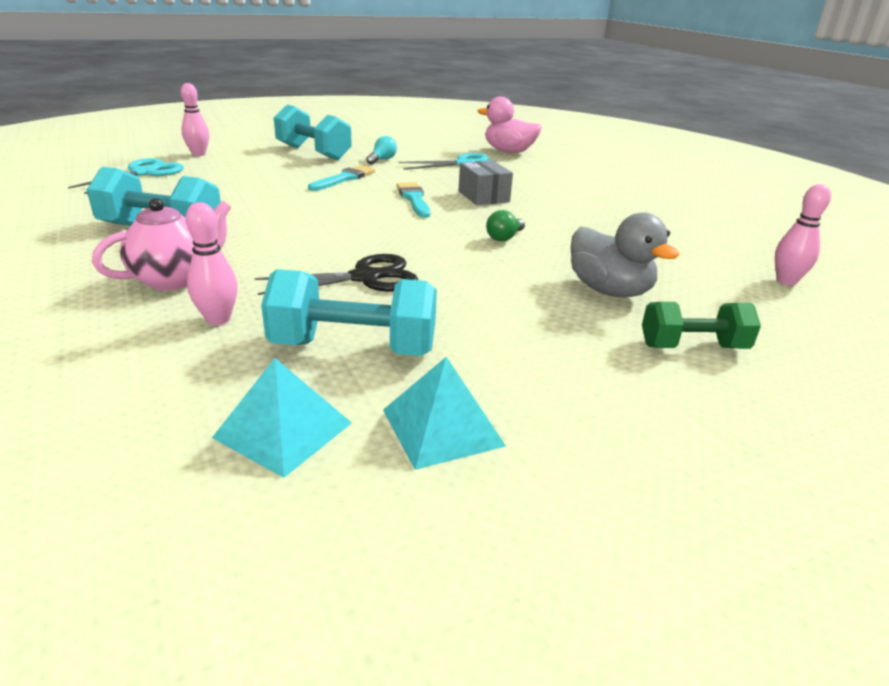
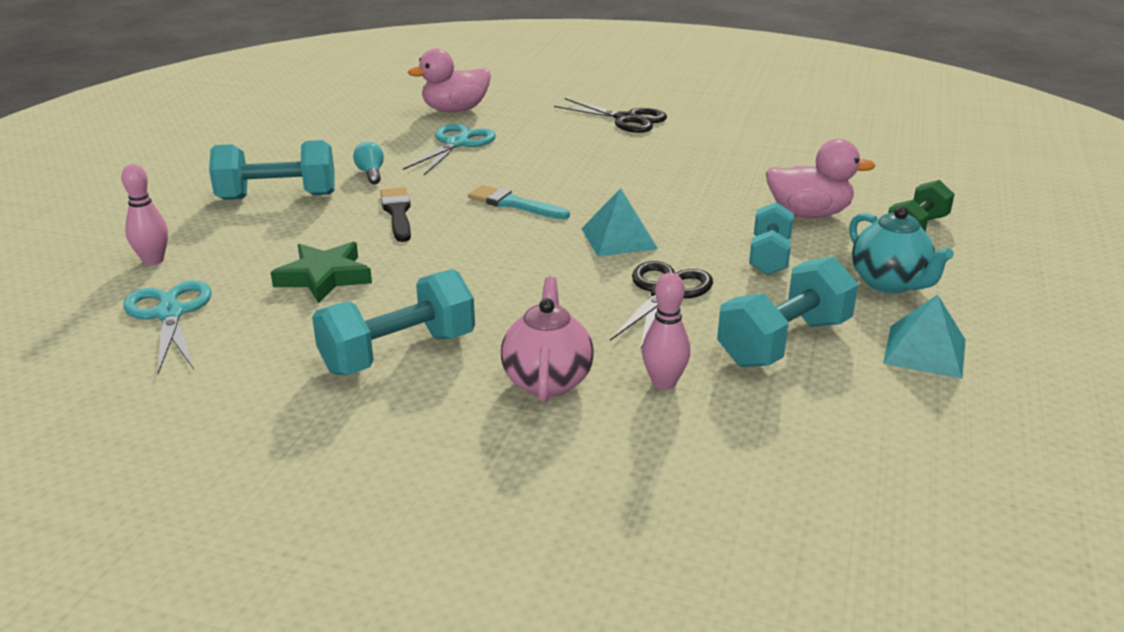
camera: 45 degrees left, 0 degrees up
turquoise pyramid [212,358,352,478] -> turquoise pyramid moved to [581,188,658,256]
turquoise brush [308,165,375,191] -> black brush [380,187,411,242]
grey box [459,160,513,205] -> none
green light bulb [486,210,525,242] -> none
grey duck [571,212,679,297] -> pink duck [766,139,876,218]
pink bowling pin [775,184,831,286] -> none
none -> green star [270,242,372,304]
none -> black scissors [554,98,667,133]
none -> turquoise dumbbell [749,202,794,275]
none -> turquoise teapot [849,206,954,294]

